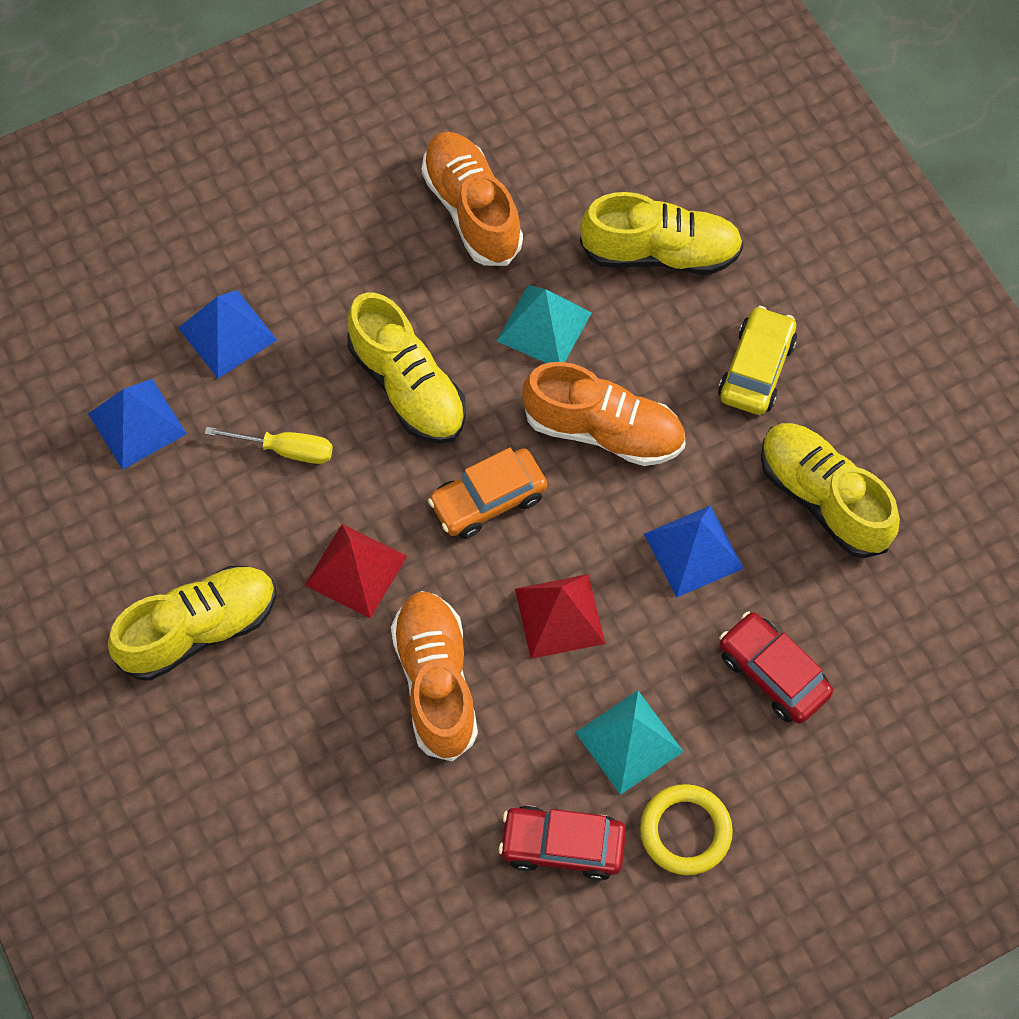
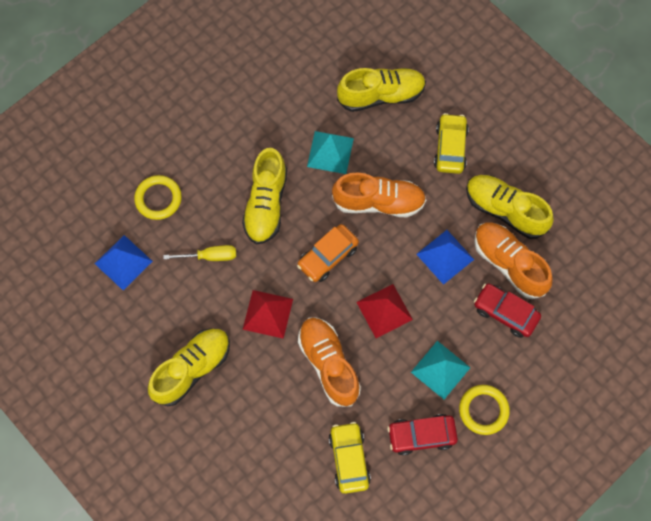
camera: 15 degrees left, 5 degrees up
blue pyramid [178,290,277,379] -> yellow ring [134,175,182,220]
yellow shoe [348,293,466,444] -> yellow shoe turned 60 degrees clockwise [242,148,287,244]
orange shoe [422,132,523,266] -> orange shoe moved to [474,222,553,299]
none -> yellow car [329,422,371,494]

